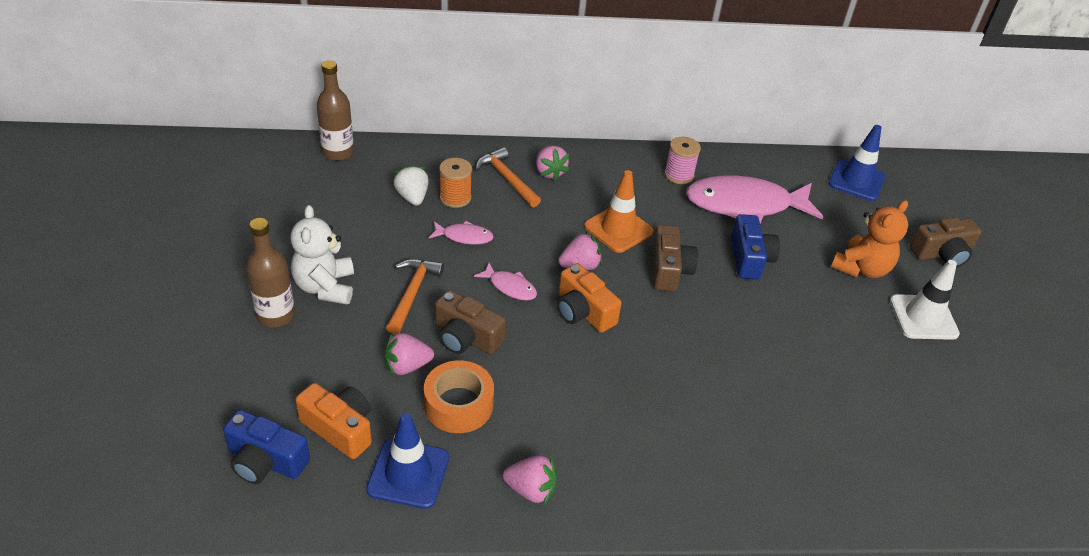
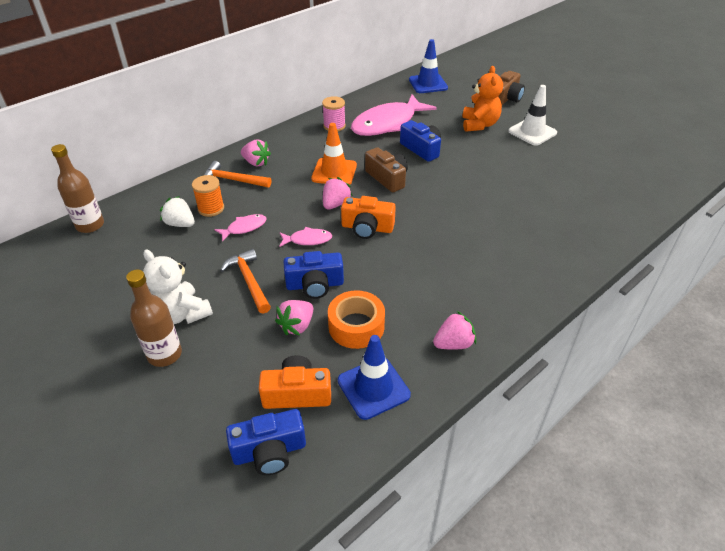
camera: 35 degrees left, 0 degrees up
brown camera [435,290,506,354] -> blue camera [283,251,344,299]

